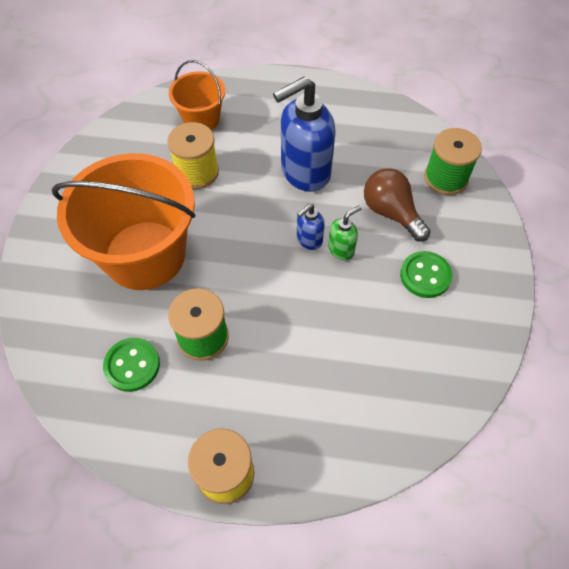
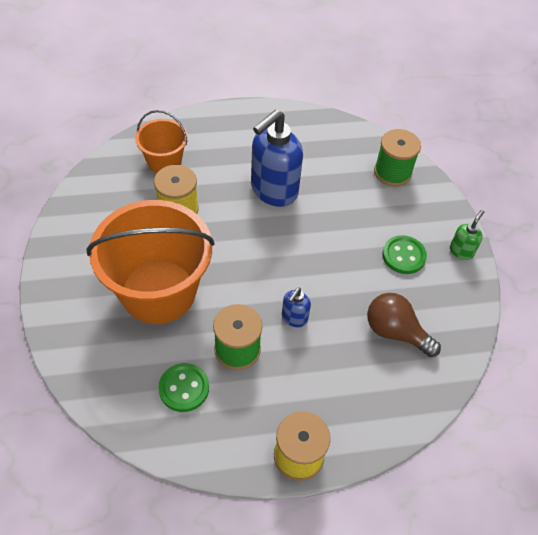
camera: 20 degrees left, 5 degrees down
blue soap dispenser [297,204,325,250] -> blue soap dispenser moved to [282,288,311,327]
green soap dispenser [328,206,361,260] -> green soap dispenser moved to [450,210,484,260]
brown light bulb [364,168,431,241] -> brown light bulb moved to [367,293,441,357]

